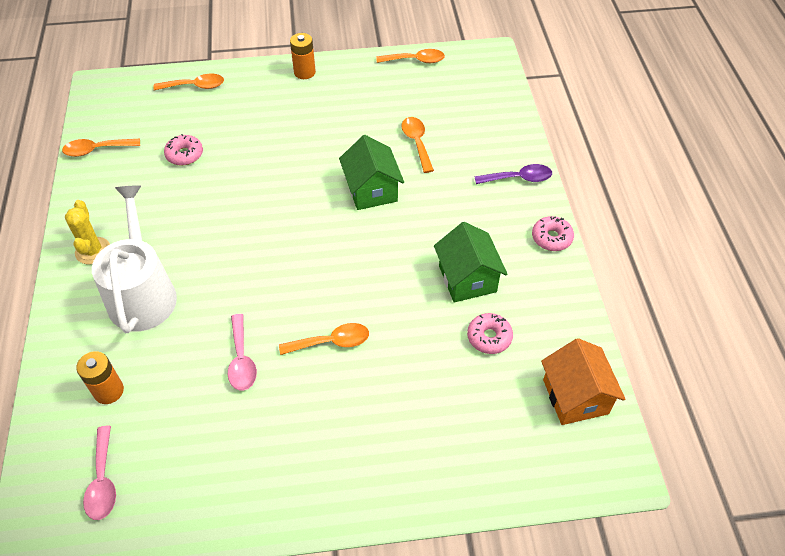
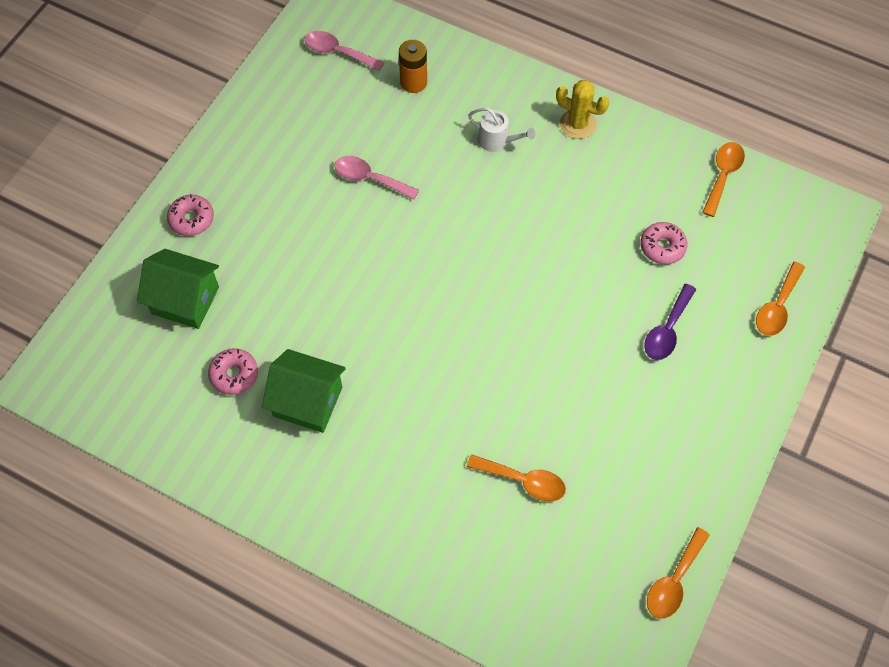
camera: 125 degrees right, 10 degrees up
white watering can [92,185,177,333] -> white watering can [468,108,535,152], size x0.45
orange spoon [279,323,369,355] -> none
orange battery [290,33,316,79] -> none
green house [339,135,404,210] -> green house moved to [137,249,219,329]
purple spoon [474,164,552,184] -> purple spoon moved to [644,284,696,360]
pink donut [532,216,574,251] -> pink donut moved to [167,194,214,236]
orange house [541,338,626,425] -> none

